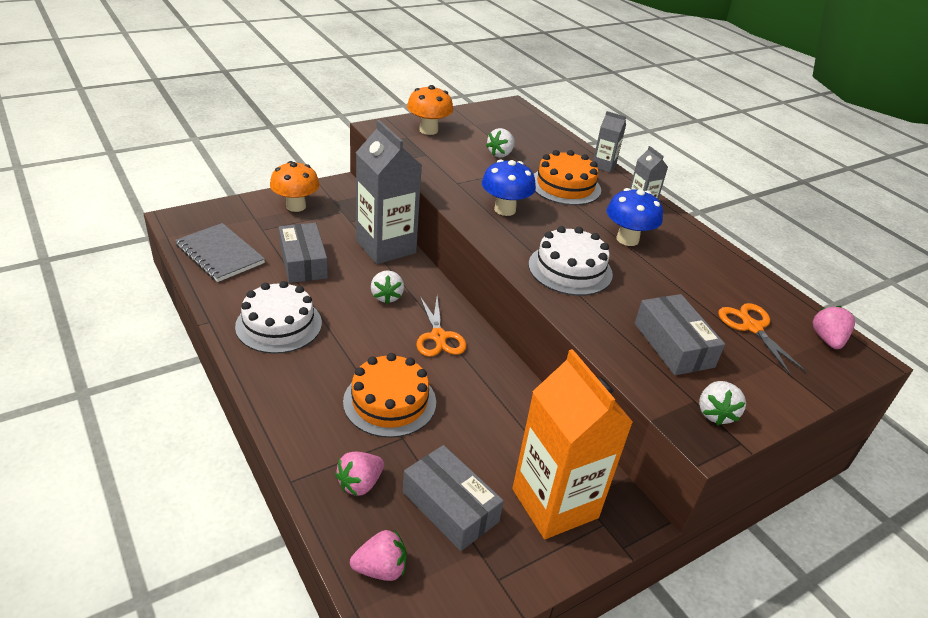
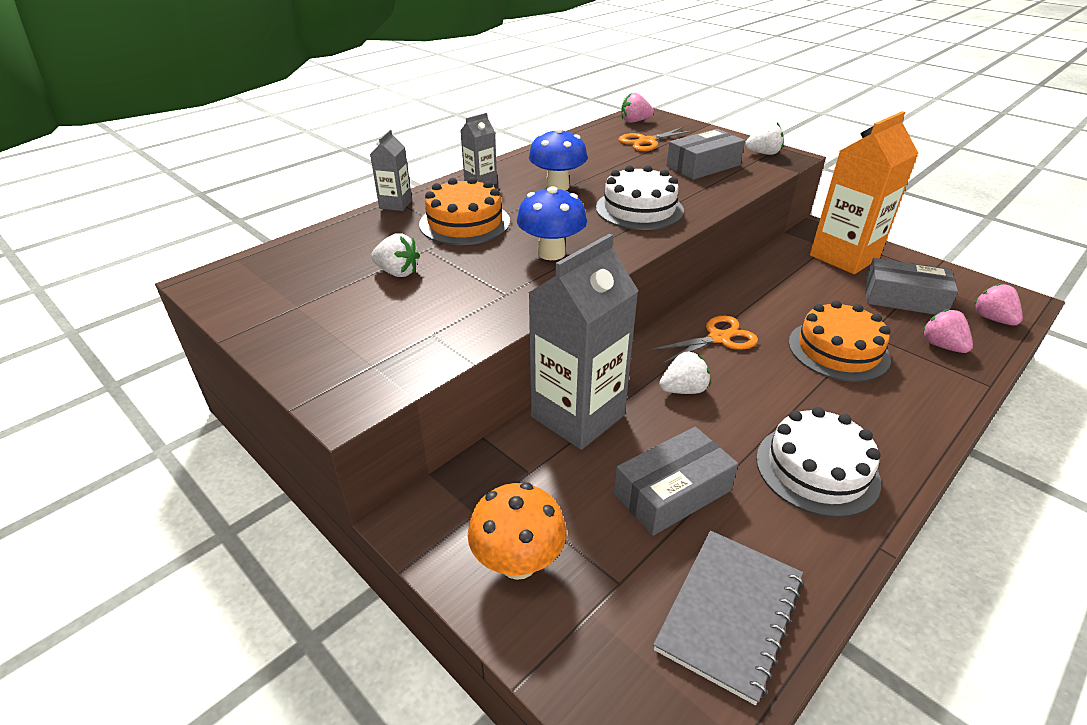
camera: 100 degrees left, 0 degrees up
pink strawberry [335,452,384,496] -> pink strawberry turned 150 degrees counterclockwise [922,309,973,353]
grey box [403,445,504,551] -> grey box turned 75 degrees clockwise [865,258,958,315]
orange mushroom [407,85,453,135] -> none

